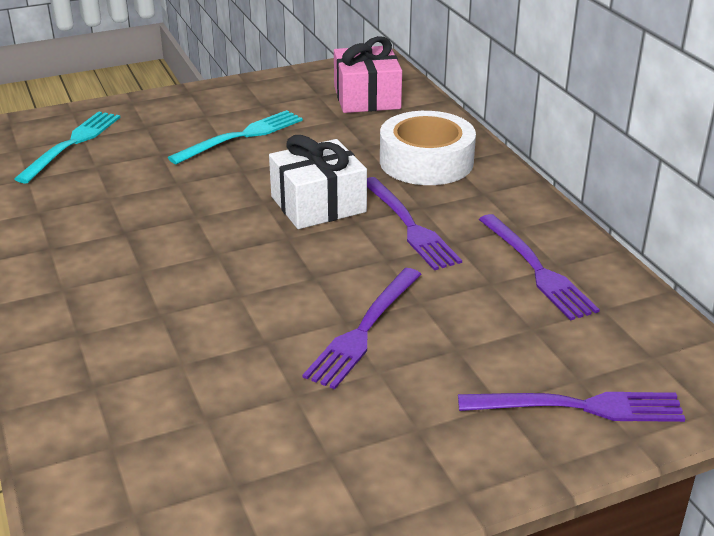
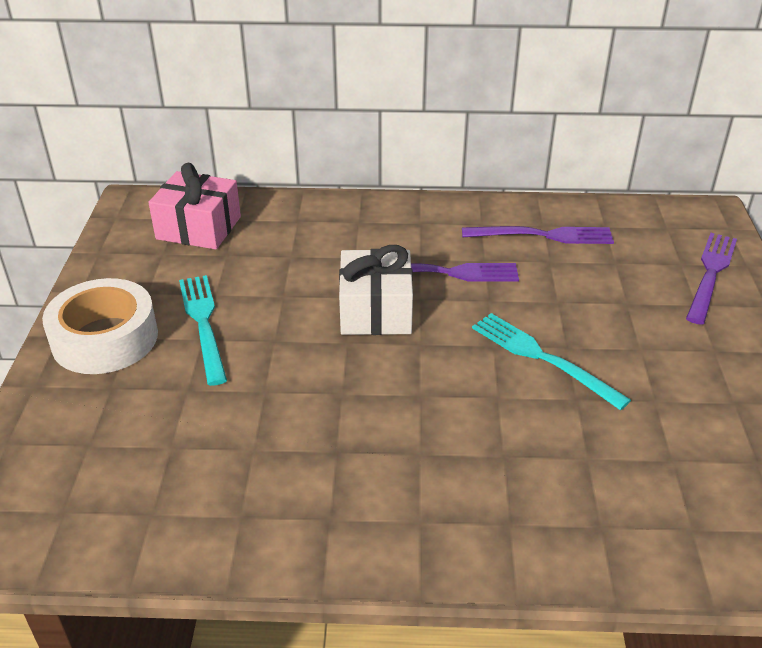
camera: 65 degrees left, 5 degrees up
turquoise fork [14,111,121,183] -> turquoise fork moved to [472,313,631,411]
purple fork [303,268,422,389] -> none
white tape [380,111,476,185] -> white tape moved to [42,278,158,374]

